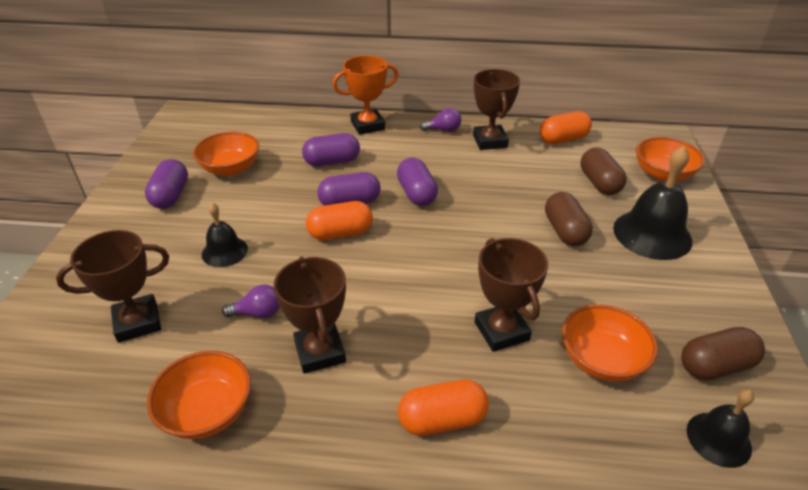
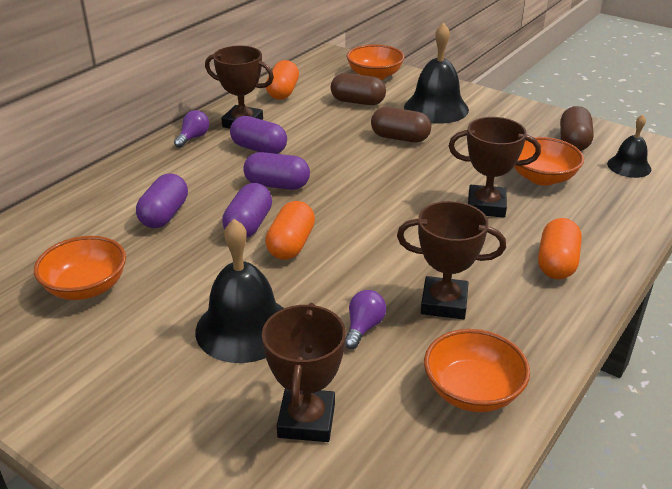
camera: 60 degrees left, 5 degrees down
purple capsule [145,159,188,209] -> purple capsule moved to [230,116,287,154]
black bell [202,203,248,267] -> black bell [195,219,284,363], size x1.73
orange trophy [332,55,398,135] -> none

